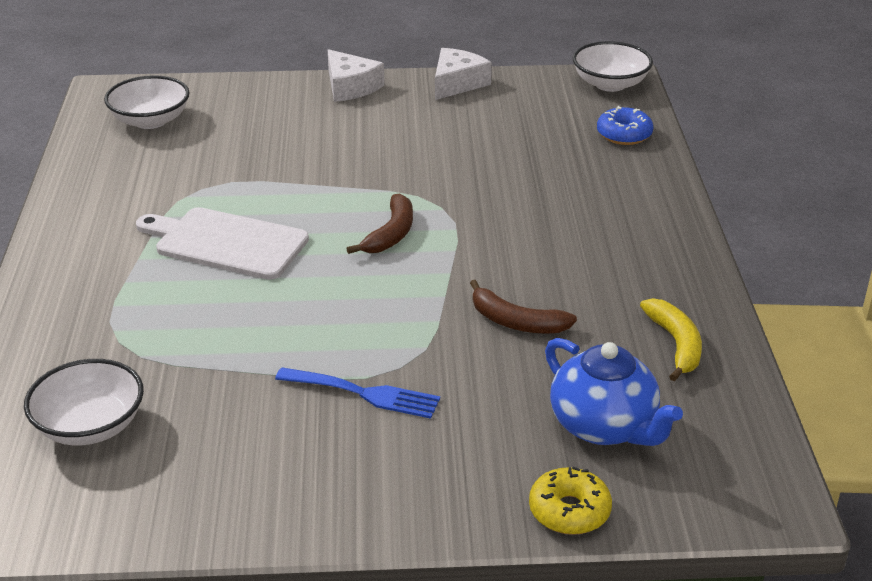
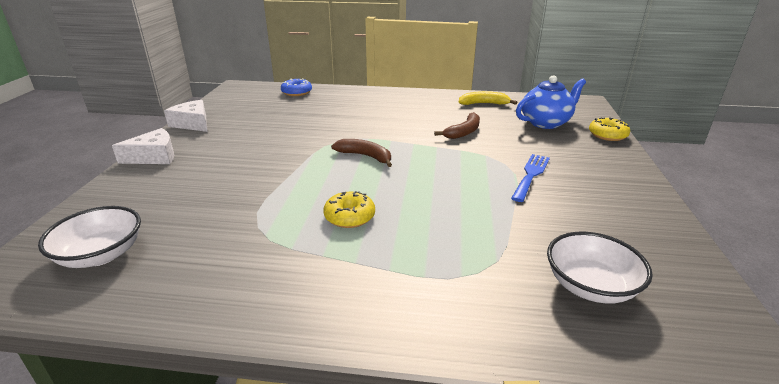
camera: 80 degrees left, 5 degrees down
white cutting board [136,207,309,280] -> yellow donut [323,191,375,228]
white bowl [573,41,653,92] -> none

